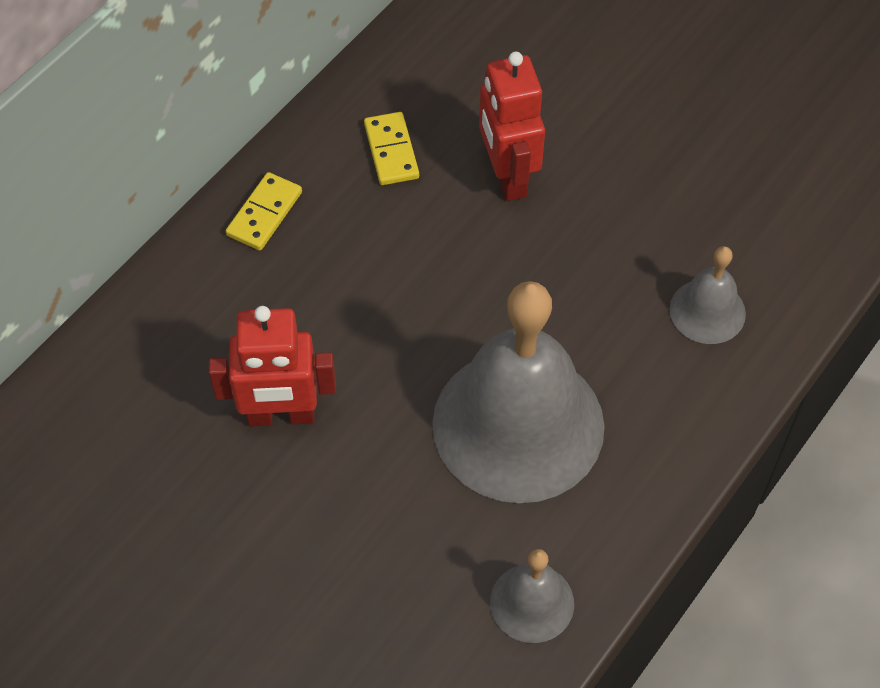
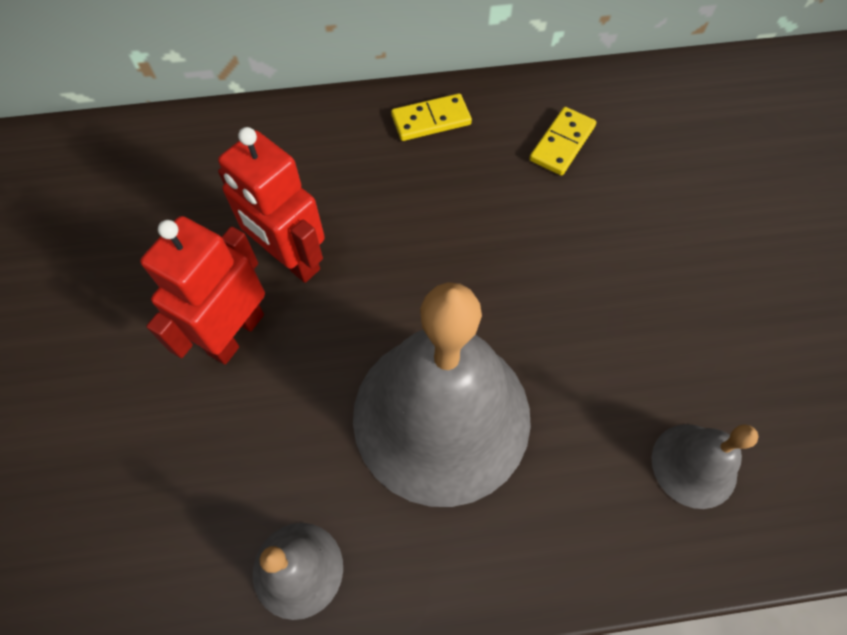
camera: 45 degrees right, 5 degrees up
red robot [479,52,545,201] -> red robot moved to [140,216,265,365]

